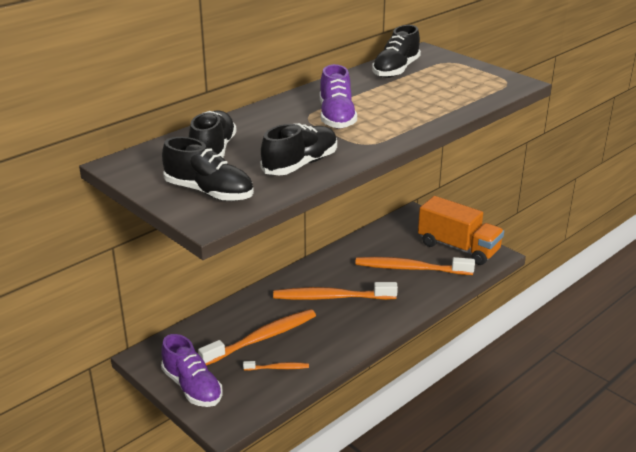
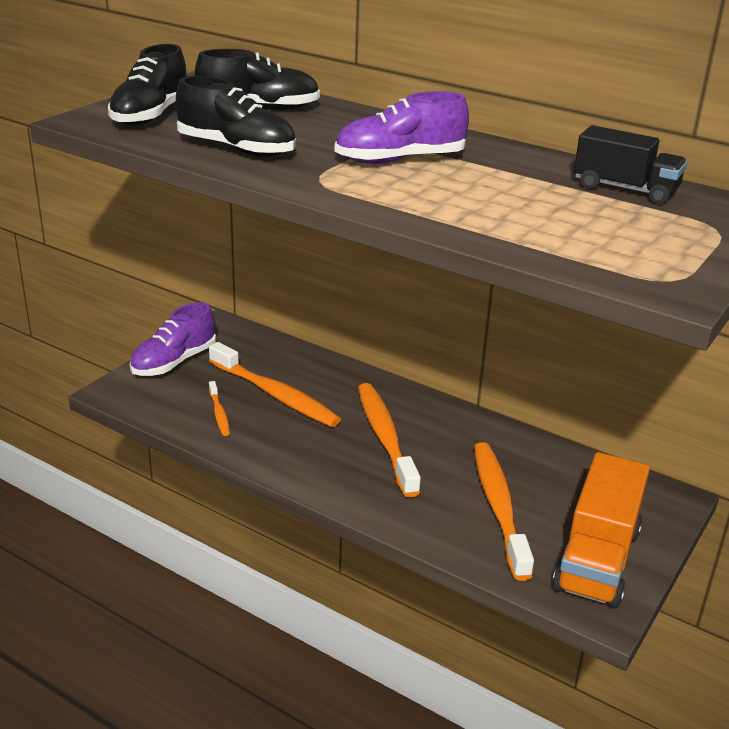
camera: 75 degrees right, 0 degrees up
black shoe [372,25,421,78] -> black truck [574,125,687,204]

